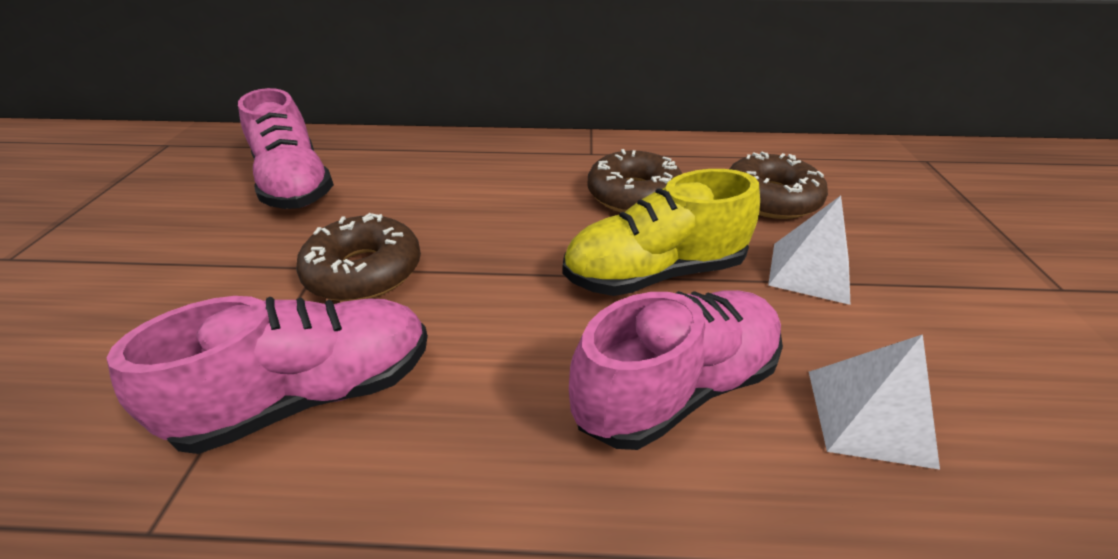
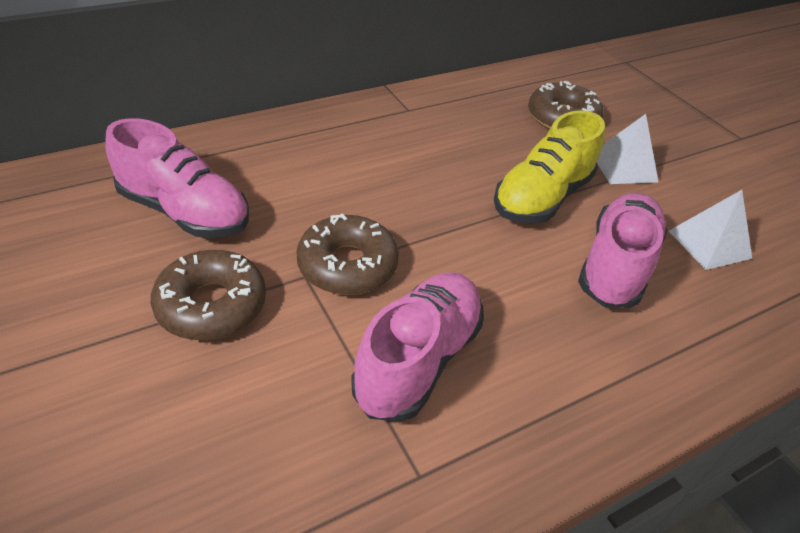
camera: 35 degrees left, 5 degrees up
brown donut [587,149,682,212] -> brown donut moved to [151,250,266,340]

